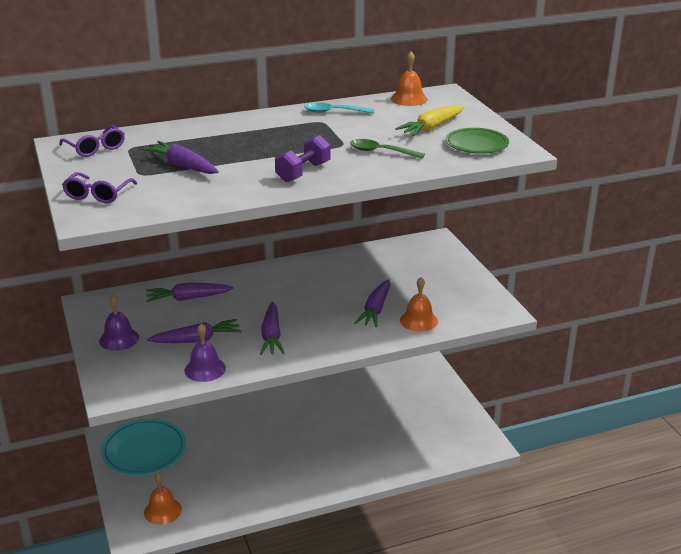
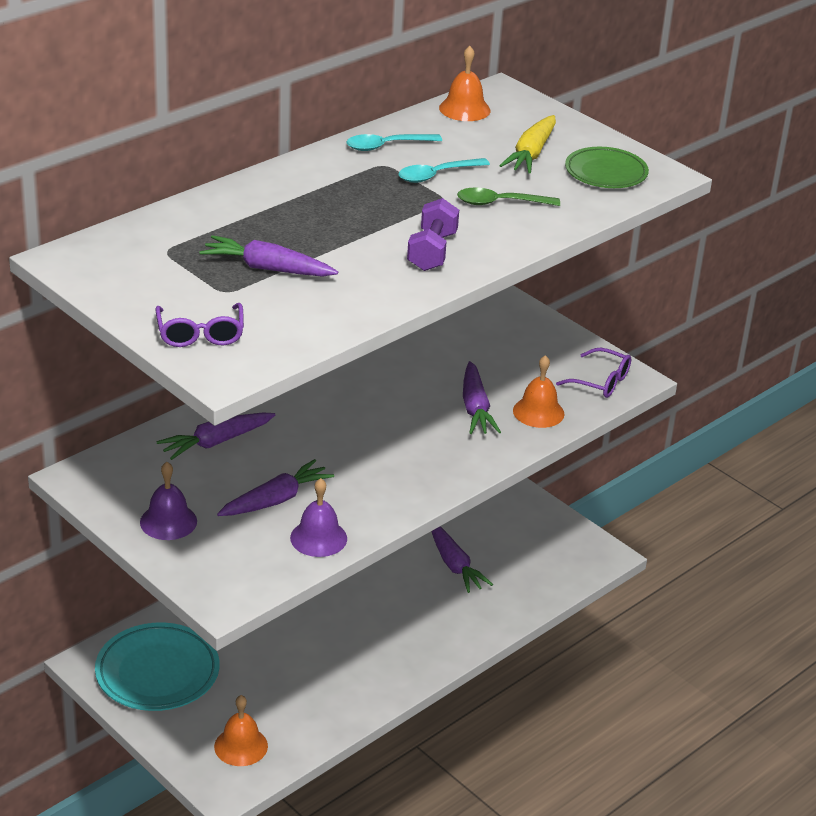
camera: 25 degrees left, 5 degrees up
purple glasses [59,125,125,157] -> purple glasses moved to [556,348,631,398]
purple carrot [260,302,284,355] -> purple carrot moved to [431,526,493,593]
none -> turquoise spoon [398,158,490,183]

